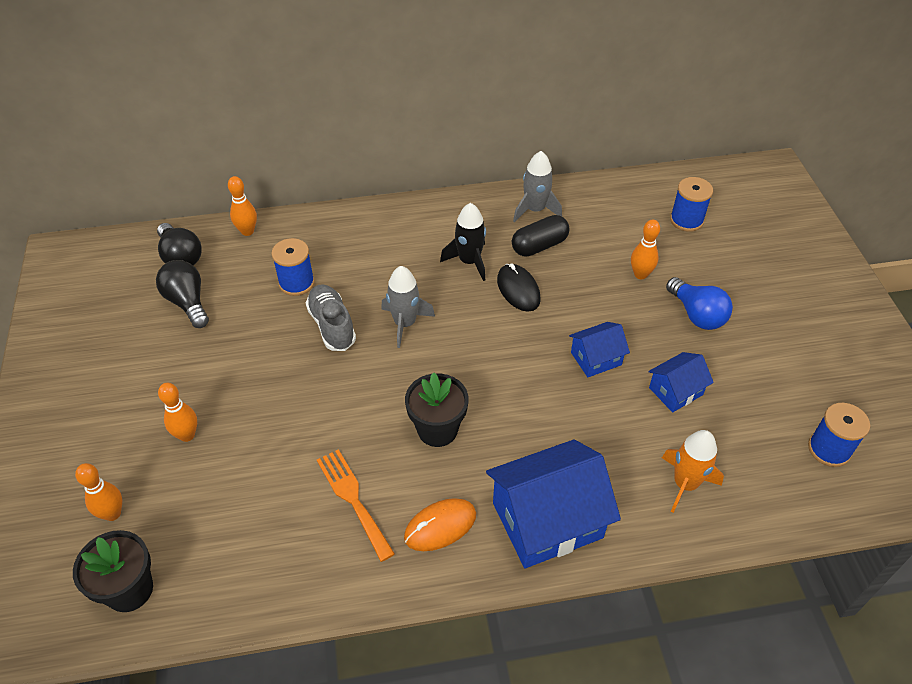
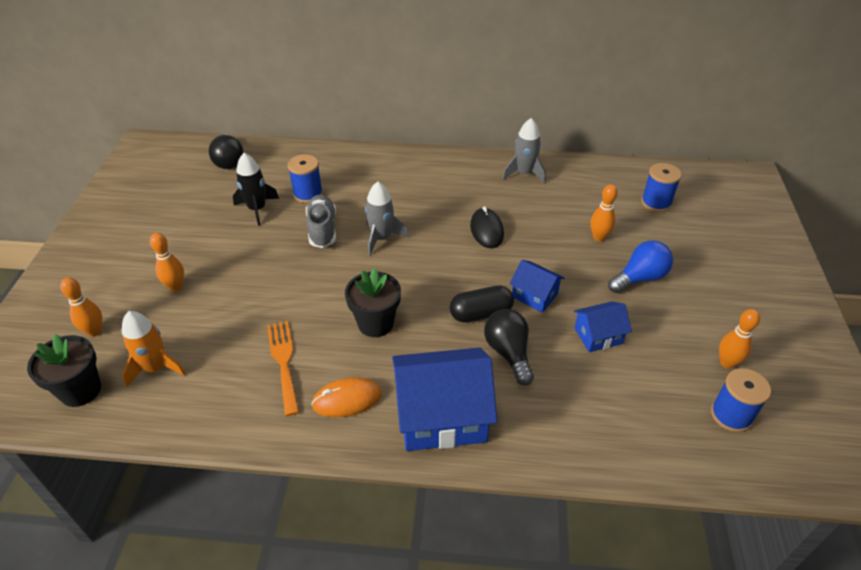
camera: 15 degrees right, 5 degrees down
black light bulb [156,260,209,328] -> black light bulb moved to [484,309,534,385]
orange bowling pin [228,176,257,236] -> orange bowling pin moved to [719,309,760,369]
black rocket [440,203,486,281] -> black rocket moved to [233,153,279,226]
black capsule [512,215,570,257] -> black capsule moved to [450,286,514,323]
blue house [569,322,630,377] -> blue house turned 45 degrees clockwise [510,260,564,313]
orange rocket [662,430,724,513] -> orange rocket moved to [122,311,186,387]
blue light bulb [666,277,733,330] -> blue light bulb turned 105 degrees counterclockwise [608,240,673,293]

